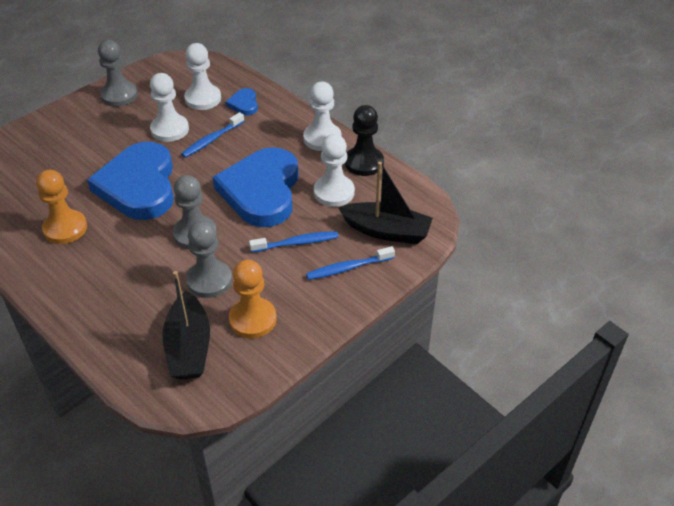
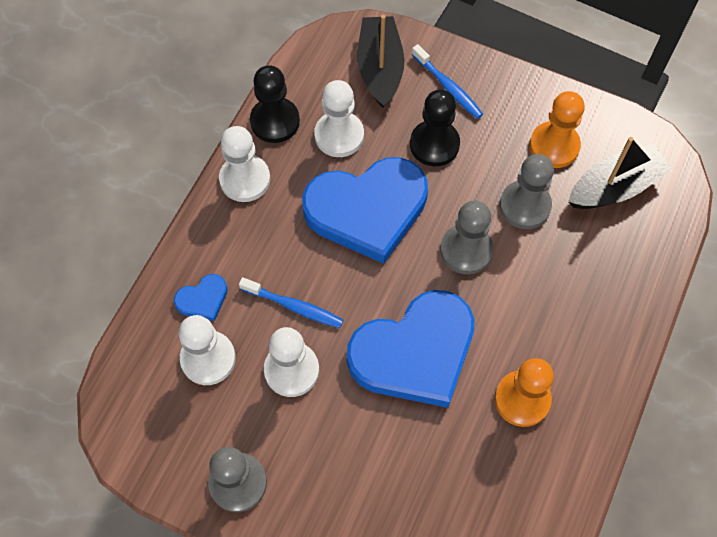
camera: 110 degrees left, 20 degrees up
blue toothbrush [249,231,338,252] -> black pawn [410,90,460,166]

